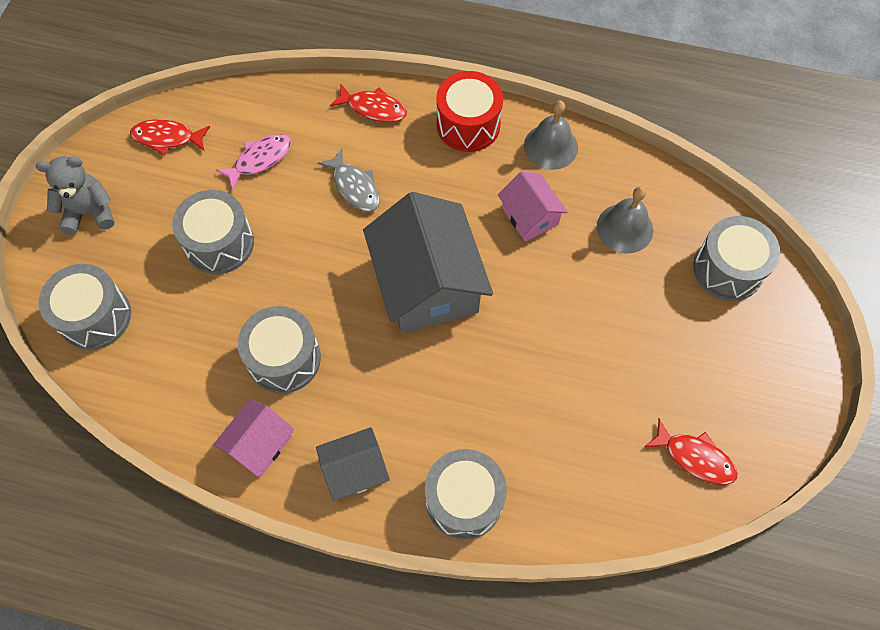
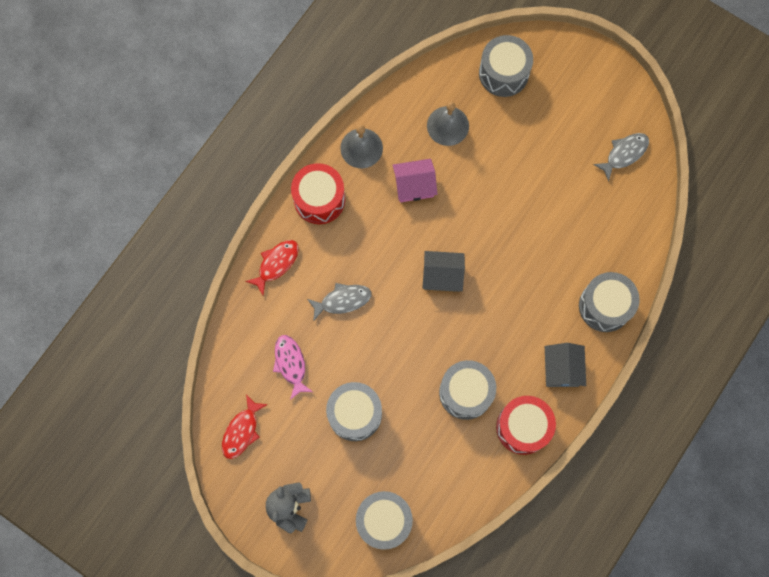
camera: 70 degrees left, 10 degrees up
pink house [213,399,294,477] -> red drum [496,396,556,455]
grey house [363,192,493,333] -> grey house [422,251,465,292], size x0.52
red fish [645,419,738,485] -> grey fish [593,133,649,182]

